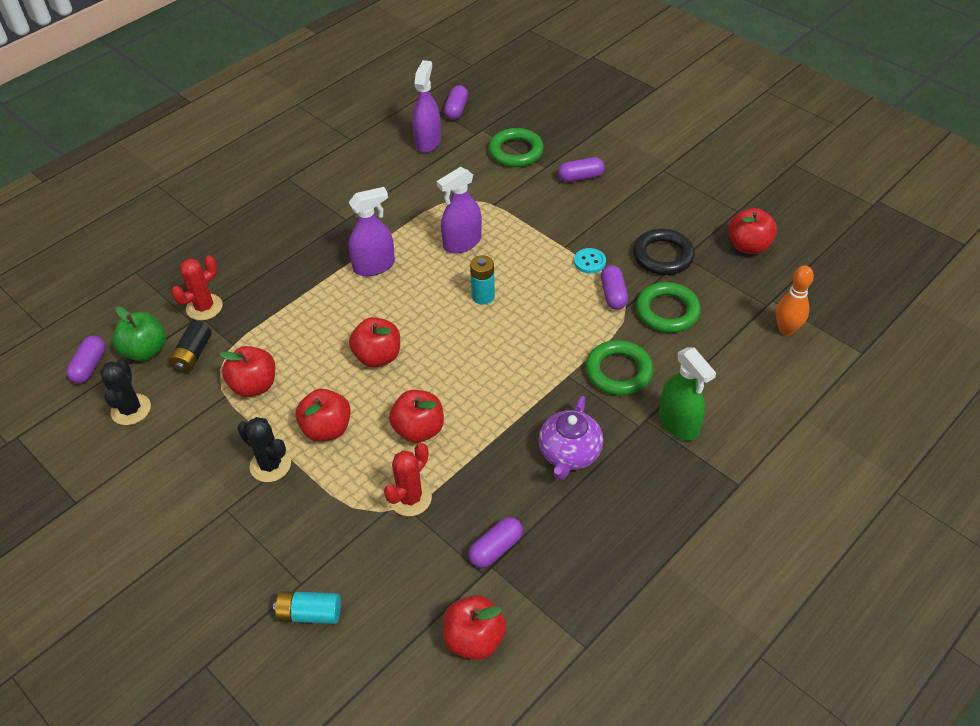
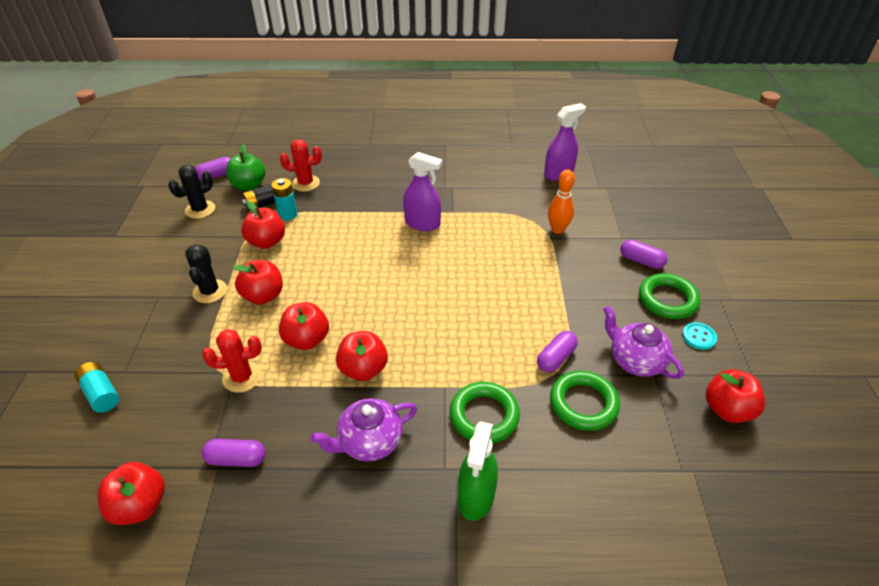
camera: 45 degrees right, 5 degrees down
red apple [349,317,400,367] -> red apple moved to [336,331,388,381]
purple spray bottle [437,167,482,253] -> none
purple capsule [444,85,468,120] -> none
turquoise battery [470,255,495,305] -> turquoise battery moved to [271,178,297,220]
green ring [489,128,544,167] -> green ring moved to [639,273,700,319]
turquoise button [574,248,606,274] -> turquoise button moved to [682,322,717,350]
black ring [633,229,695,275] -> purple teapot [603,305,684,379]
orange bowling pin [776,265,814,336] -> orange bowling pin moved to [548,170,575,234]

